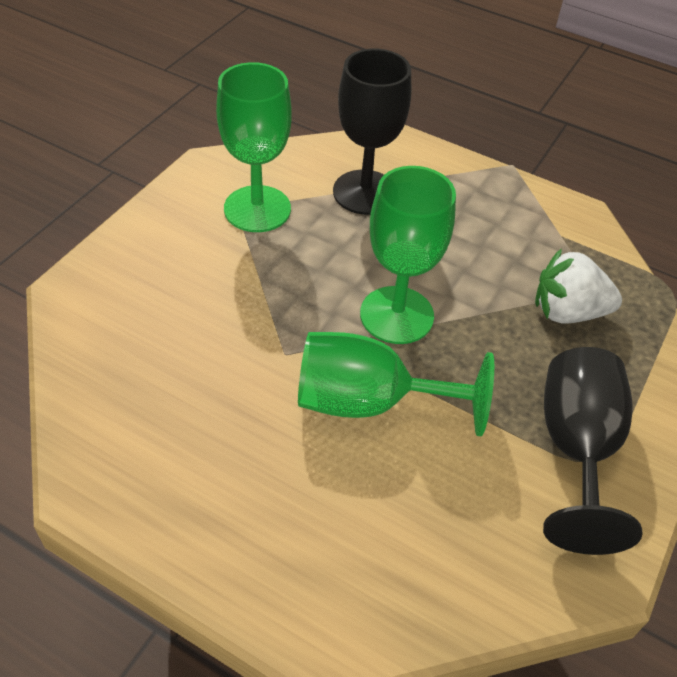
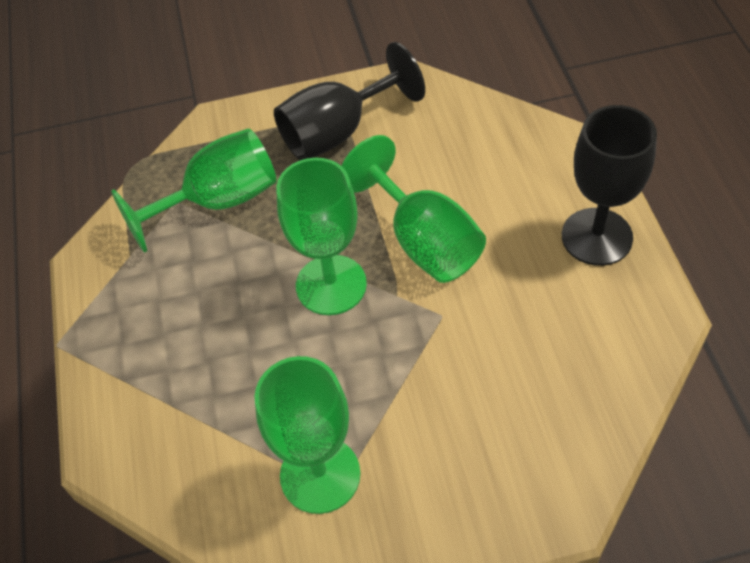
camera: 125 degrees left, 5 degrees up
black goblet [333,48,411,215] -> black goblet moved to [562,105,657,266]
white strawberry [535,248,622,324] -> green goblet [111,128,276,253]

